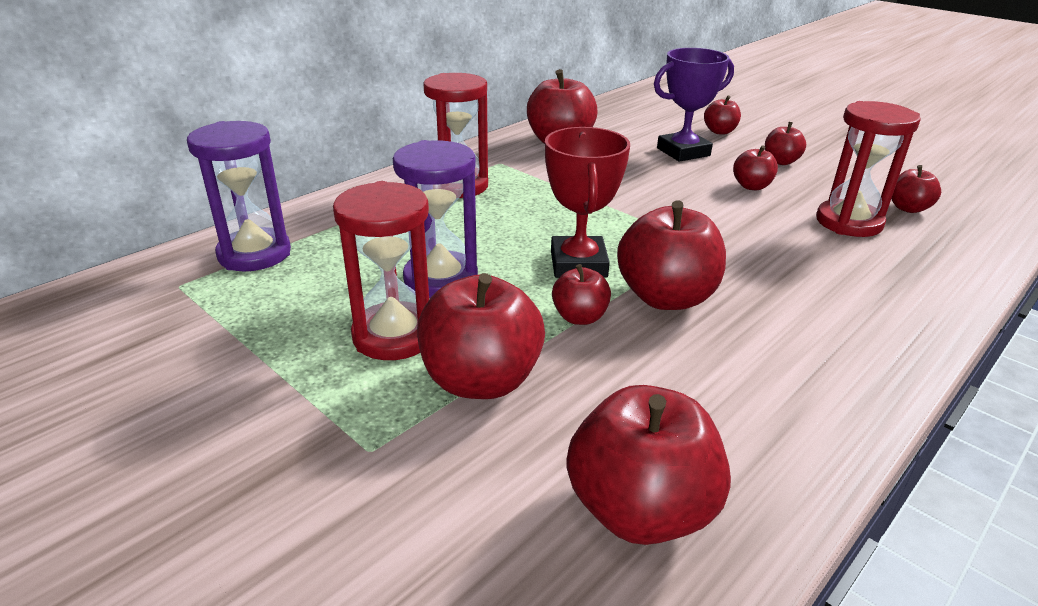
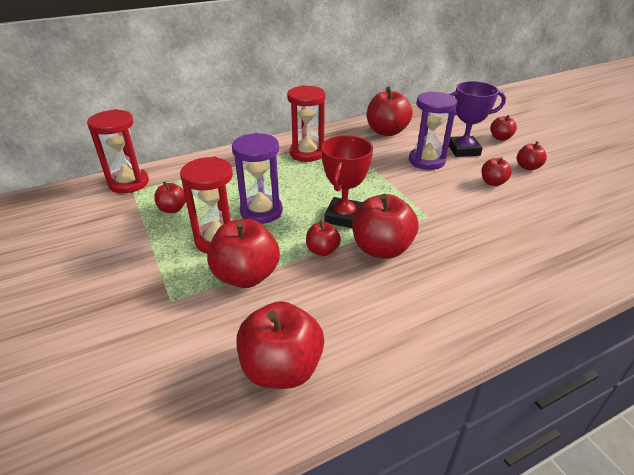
camera: 20 degrees right, 5 degrees up
purple hourglass [187,121,291,271] -> purple hourglass moved to [409,91,457,170]
red hourglass [816,101,921,237] -> red hourglass moved to [87,109,149,193]
red apple [891,165,941,213] -> red apple moved to [154,181,186,213]

